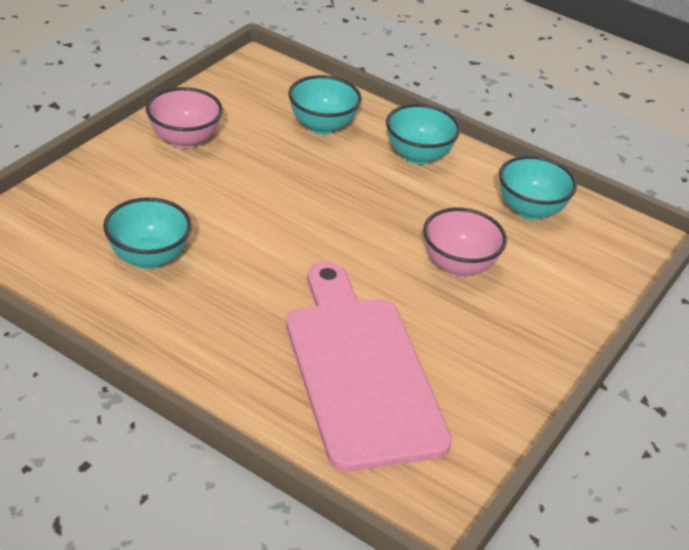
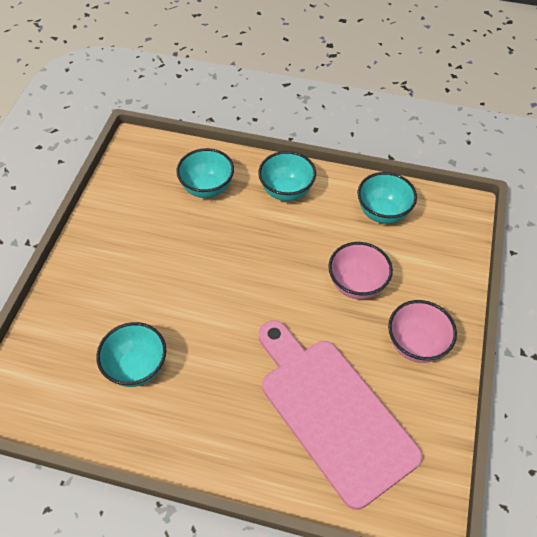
camera: 15 degrees left, 15 degrees up
pink bowl [146,87,223,149] -> pink bowl moved to [388,300,457,363]

